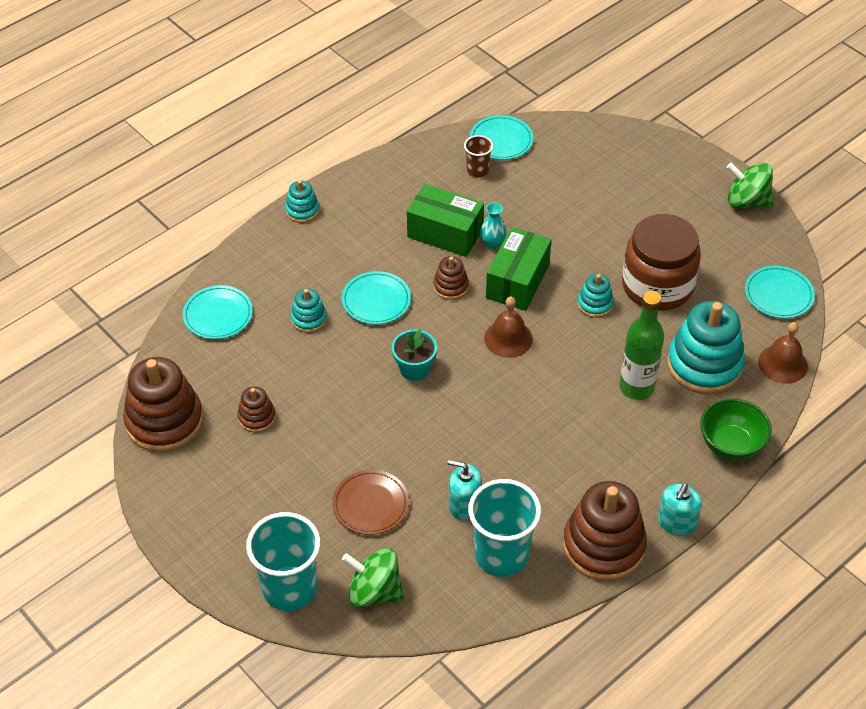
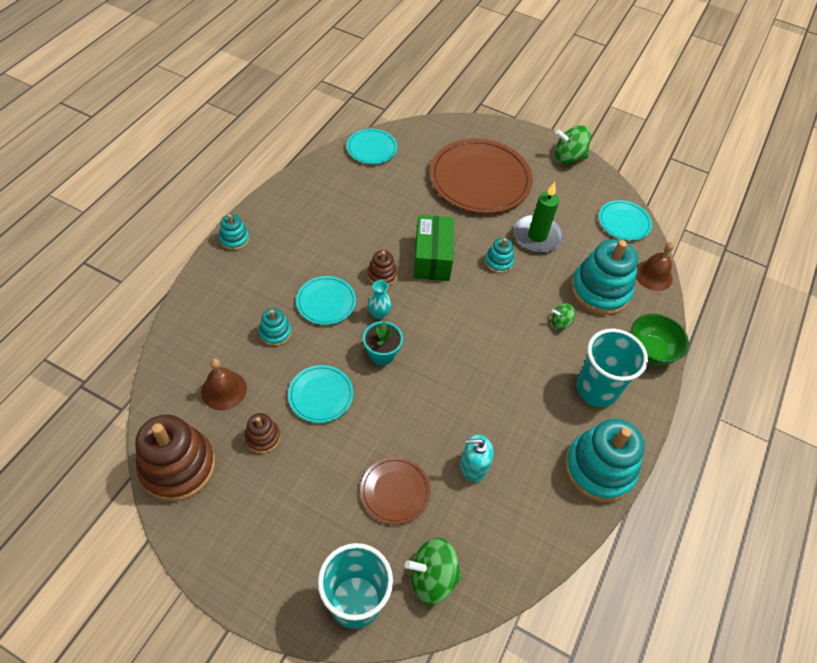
camera: 25 degrees left, 5 degrees up
turquoise plate [183,285,253,339] -> turquoise plate moved to [288,365,354,423]
green box [407,184,484,257] -> none
brown cup [464,135,493,177] -> none
turquoise cup [468,479,541,577] -> turquoise cup moved to [576,329,648,407]
turquoise vase [480,202,507,249] -> turquoise vase moved to [368,280,391,319]
brown bell [484,297,533,358] -> brown bell moved to [201,359,247,410]
brown stacking toy [563,481,647,581] -> turquoise stacking toy [565,419,645,502]
green bottle [619,291,664,400] -> green spinning top [551,303,575,329]
brown jar [622,214,701,310] -> green candle [514,182,563,253]
turquoise soap dispenser [658,483,702,536] -> none
none -> brown plate [430,138,533,214]

